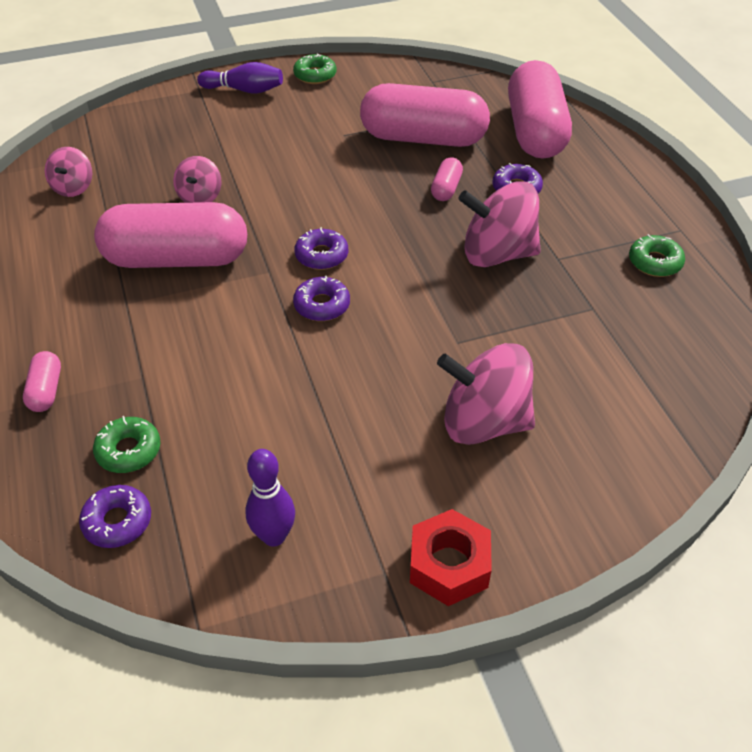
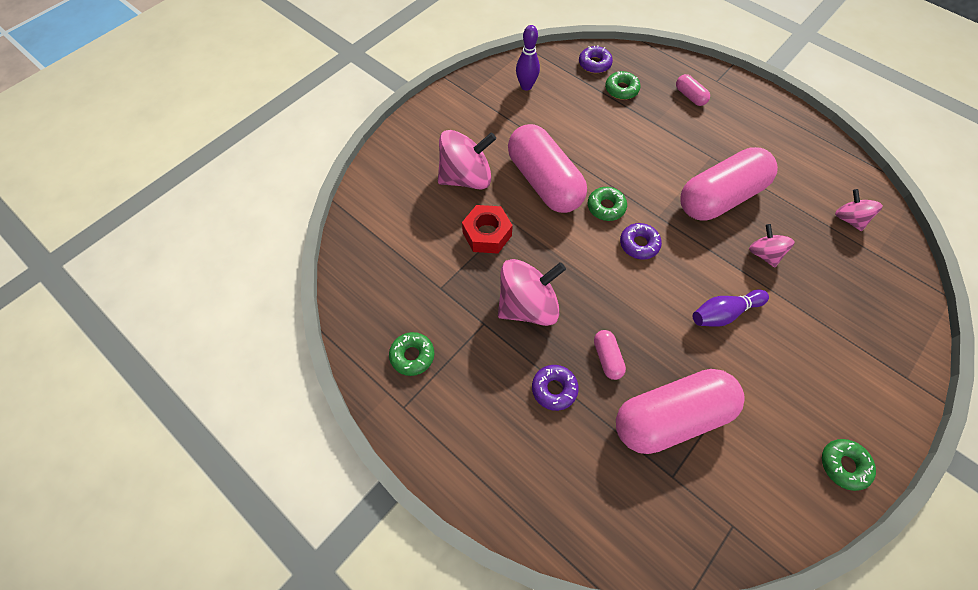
camera: 150 degrees right, 15 degrees up
purple bowling pin [197,62,283,94] -> purple bowling pin moved to [693,289,769,327]
purple donut [293,276,350,321] -> green donut [588,187,627,221]
red nut [410,509,492,606] -> red nut moved to [462,205,513,253]
pink capsule [508,60,572,159] -> pink capsule moved to [508,124,587,213]

